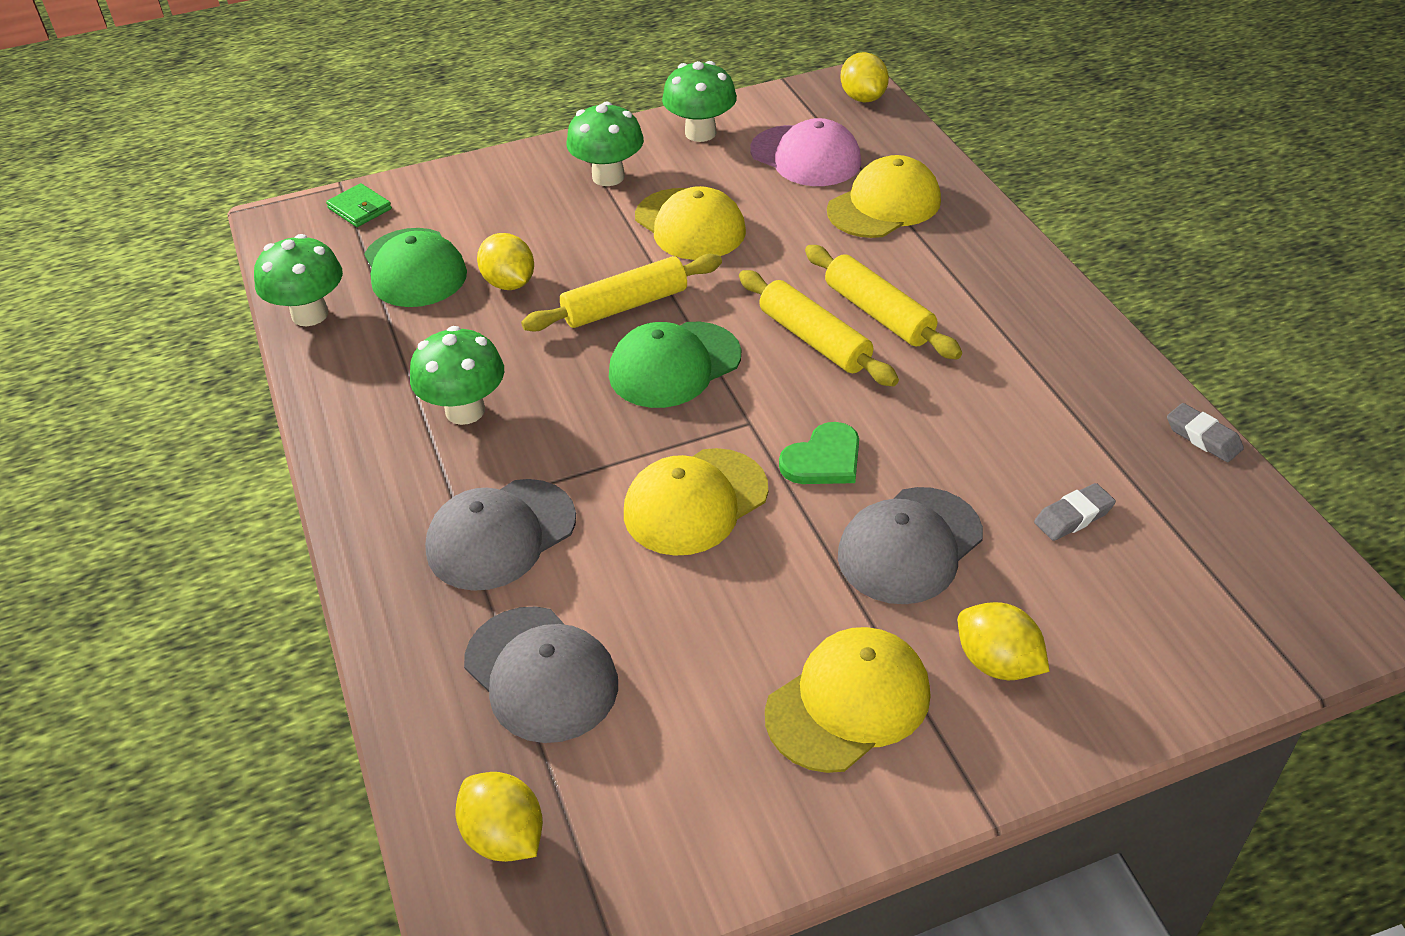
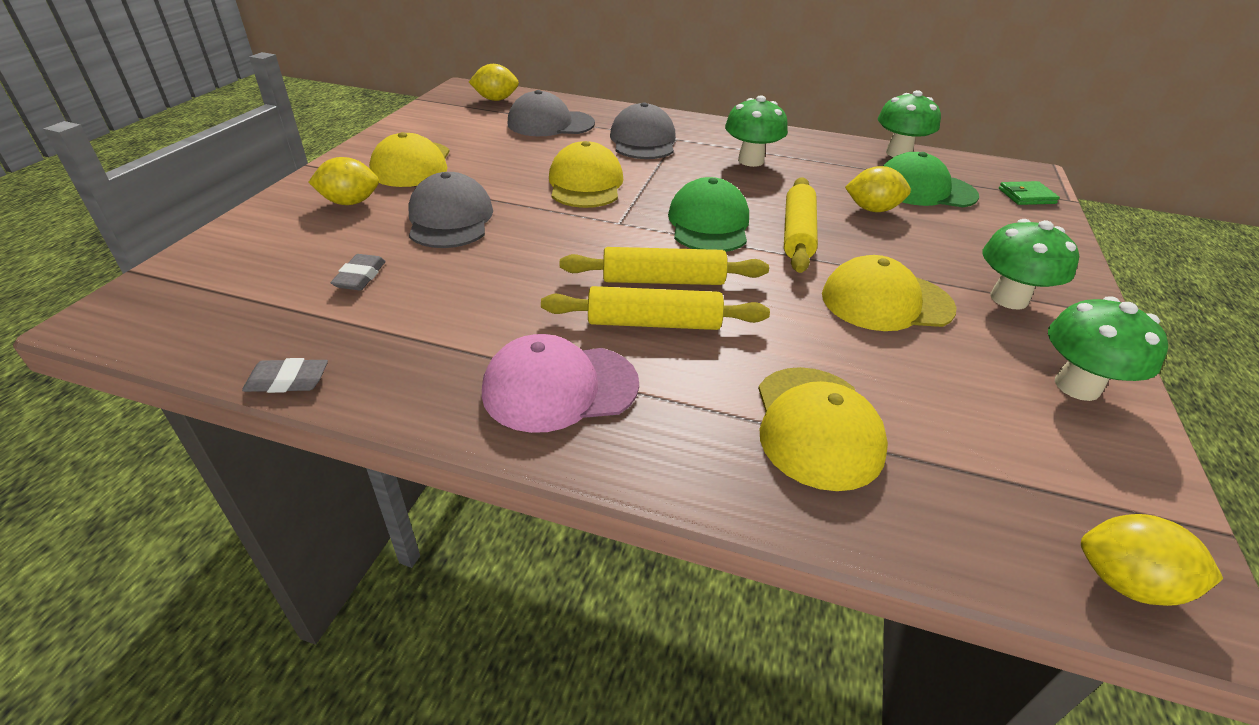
camera: 125 degrees right, 5 degrees down
pink cap [750,118,861,186] -> pink cap moved to [482,334,639,433]
green heart [779,422,859,484] -> none

